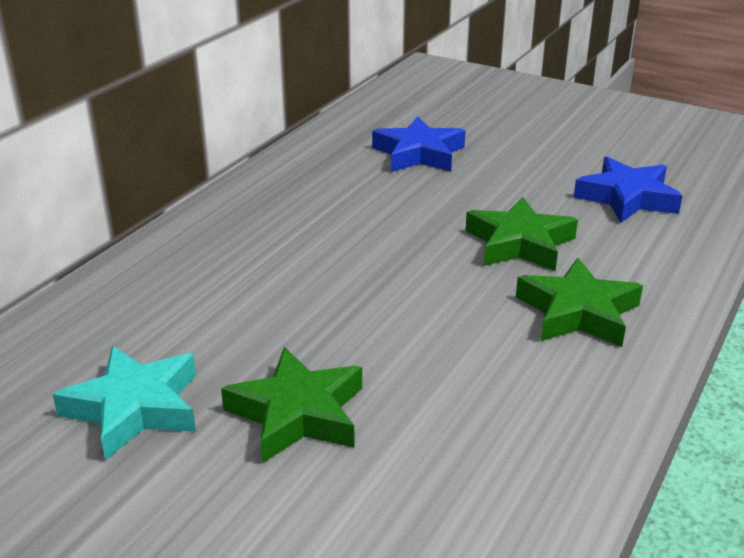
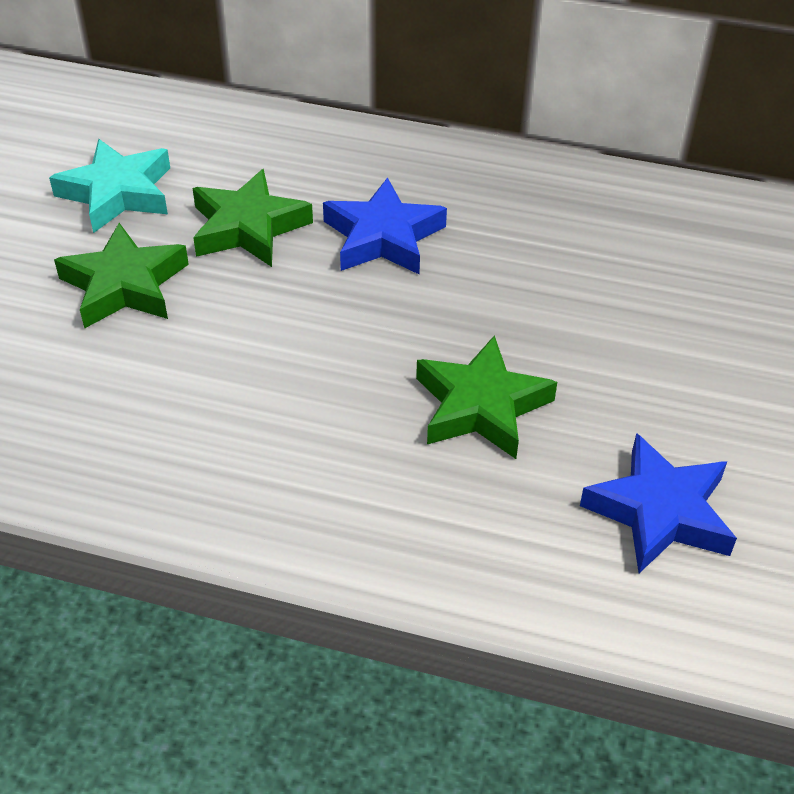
camera: 75 degrees right, 15 degrees up
blue star [372,116,465,172] -> blue star moved to [323,177,447,274]
green star [516,258,643,347] -> green star moved to [193,169,313,267]

